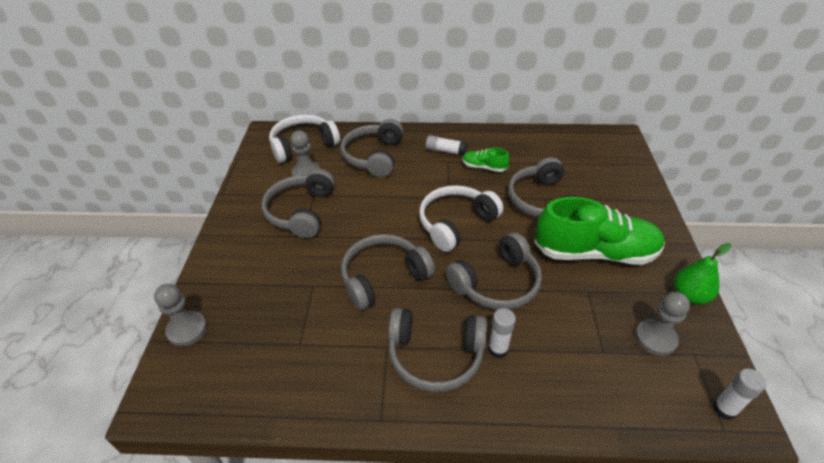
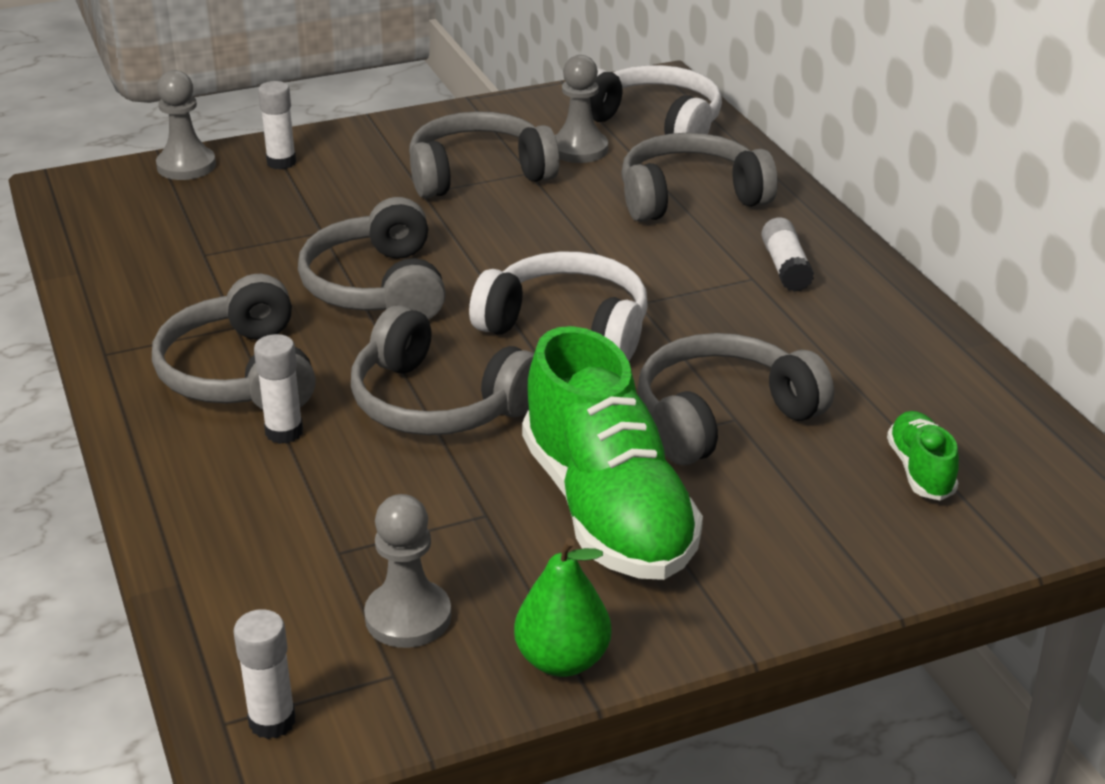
camera: 65 degrees right, 10 degrees down
grey headphones [341,234,435,311] -> grey headphones turned 135 degrees counterclockwise [298,197,446,320]
green shoe [462,148,509,172] -> green shoe moved to [887,411,959,501]
none -> white glue stick [258,81,296,170]

